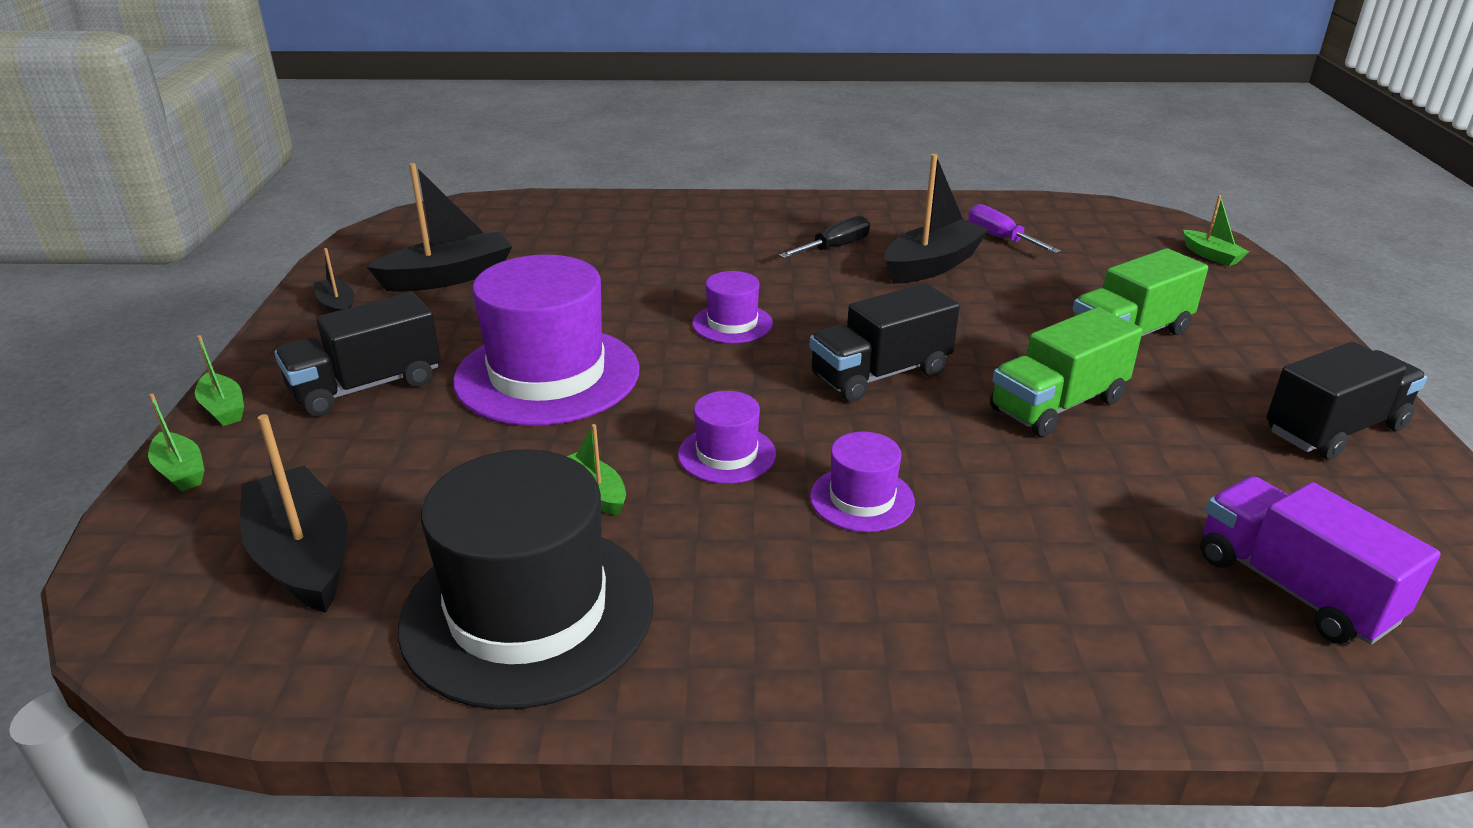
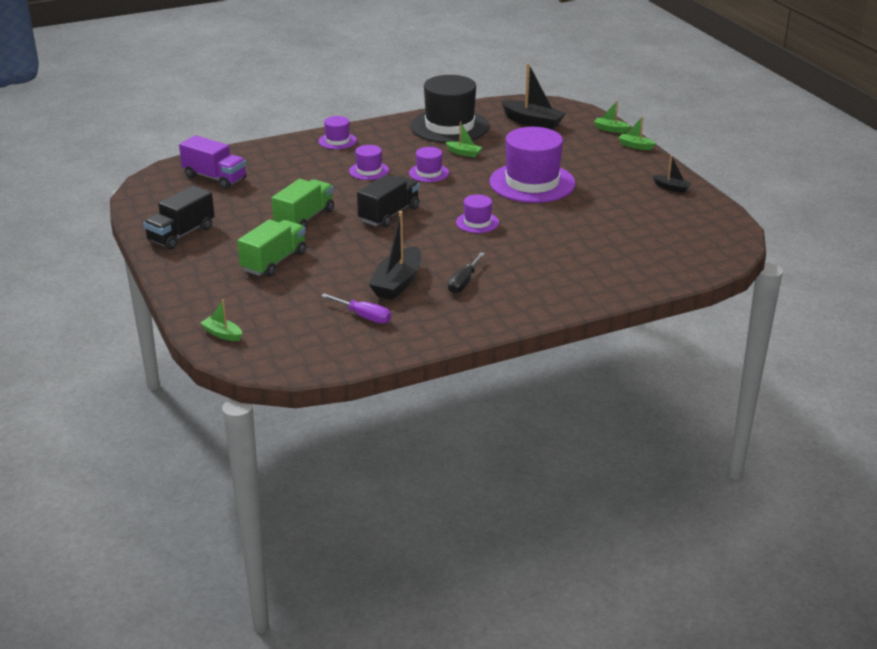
camera: 155 degrees right, 0 degrees up
black truck [275,292,441,417] -> none
black boat [367,163,512,292] -> none
none -> purple hat [318,116,357,149]

